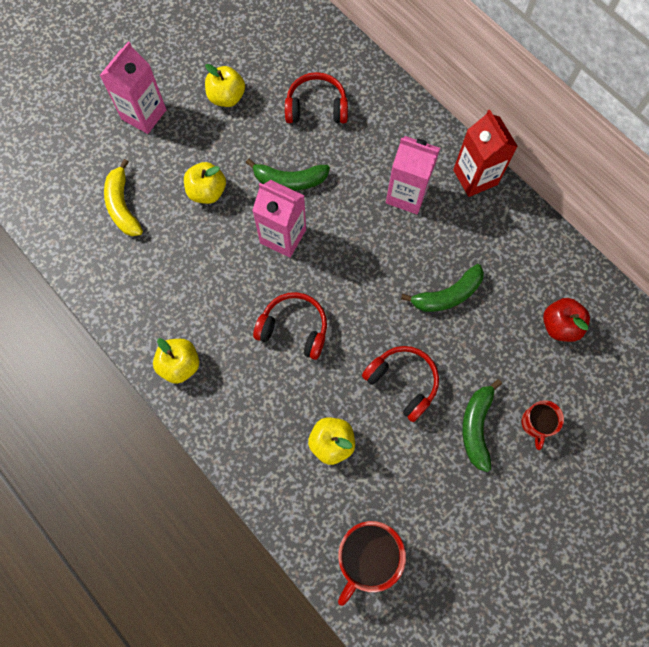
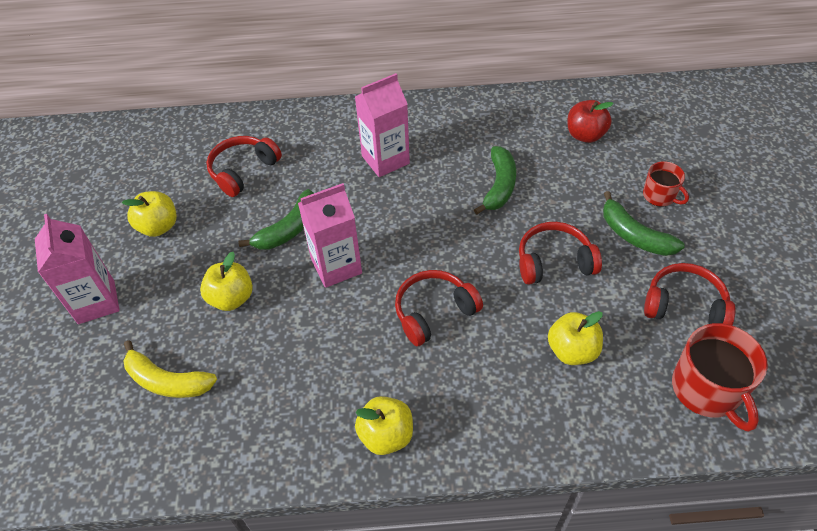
camera: 50 degrees left, 20 degrees down
red carton [453,109,518,197] -> none
none -> red headphones [644,263,736,325]

